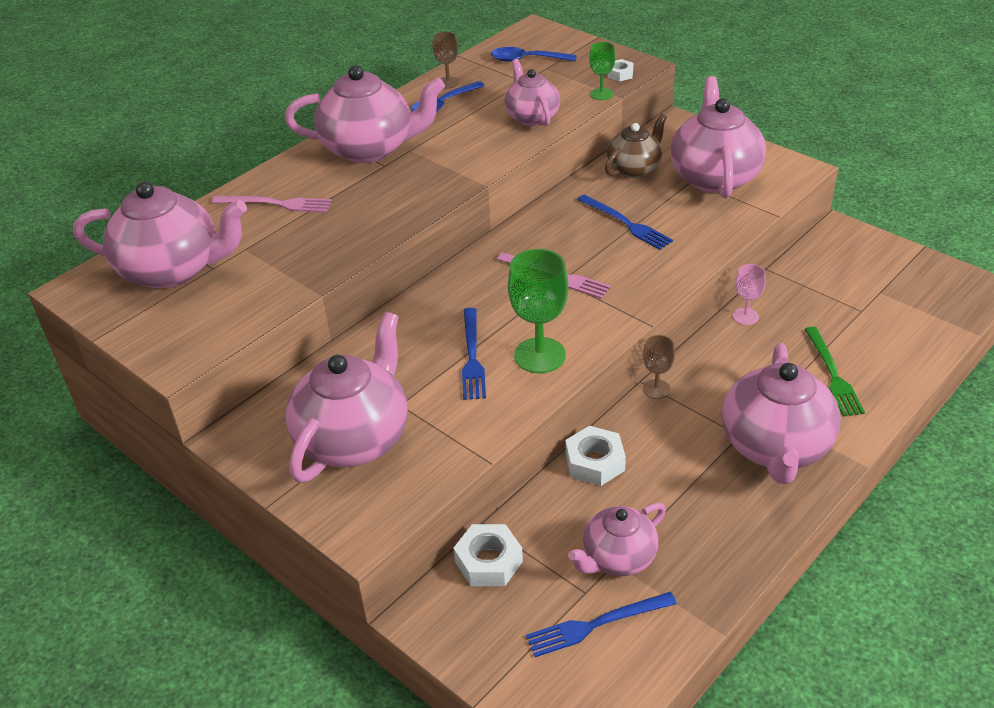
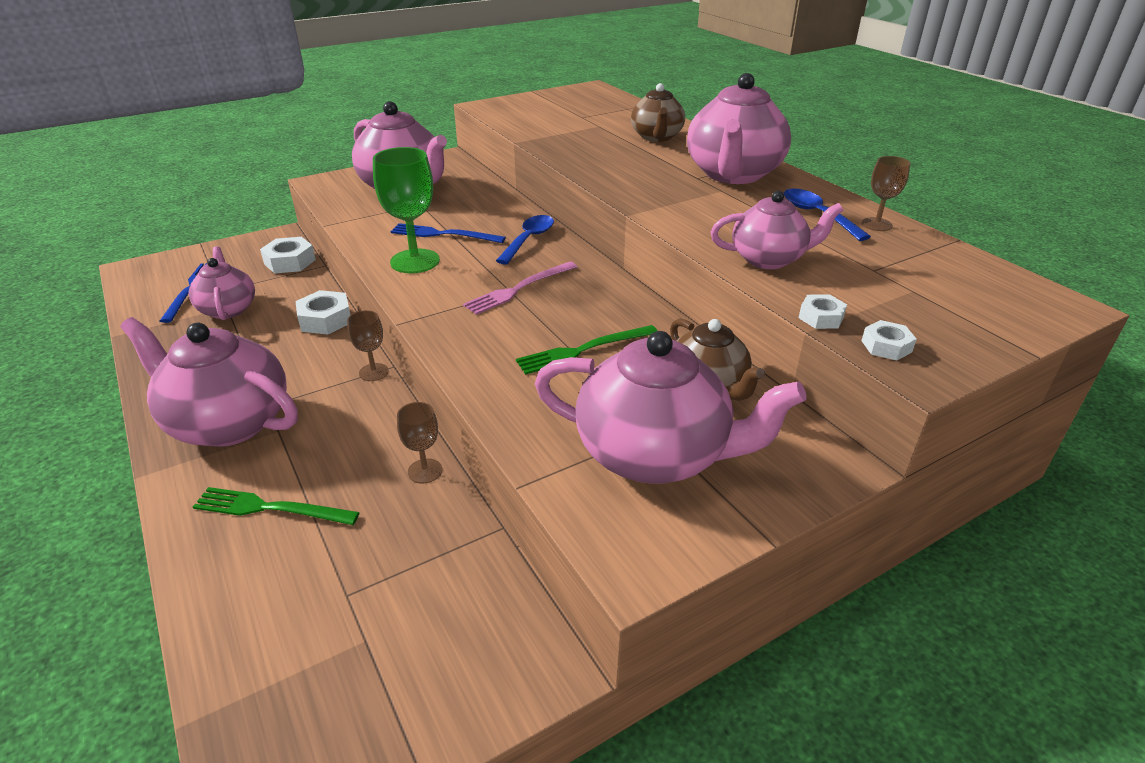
camera: 105 degrees right, 5 degrees down
pink teapot [73,181,247,289] -> none
pink fork [212,196,332,212] -> brown teapot [631,83,685,142]
blue spoon [491,47,577,62] -> blue spoon moved to [496,215,554,264]
blue fork [577,195,673,250] -> green fork [516,325,657,375]
green goblet [589,42,616,100] -> white nut [799,294,847,329]
pink goblet [733,264,766,325] -> brown goblet [397,402,442,484]

